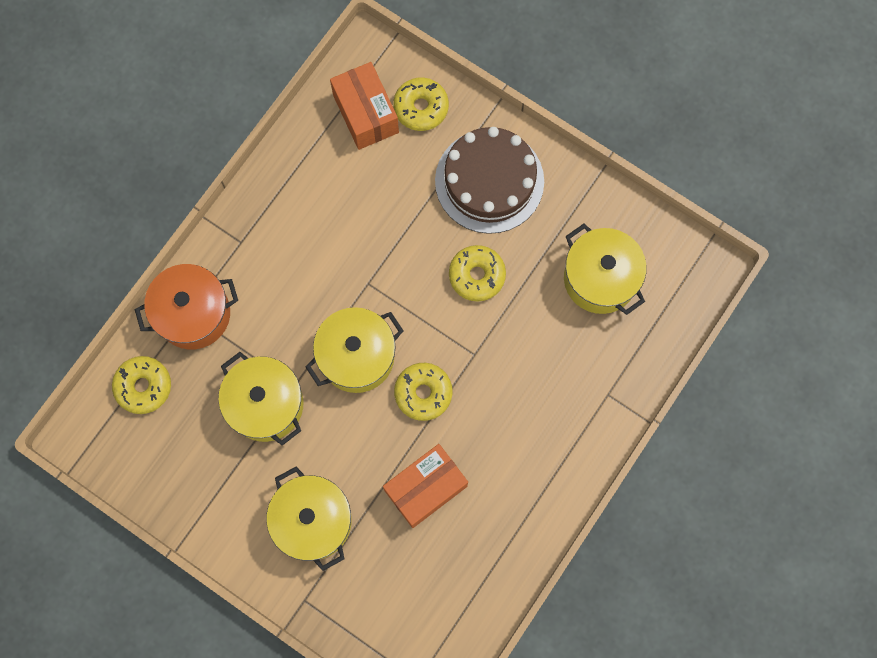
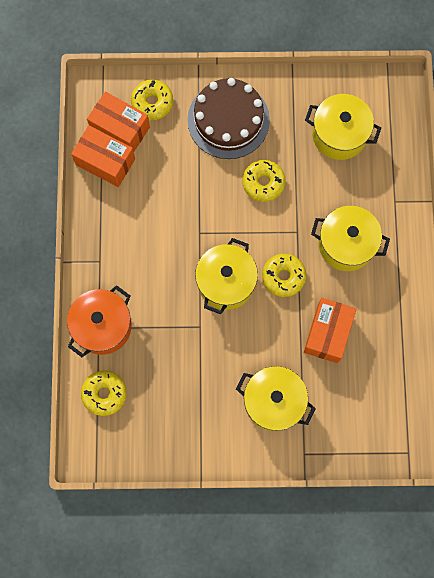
camera: 35 degrees left, 0 degrees up
yellow pot [218,352,303,446] -> yellow pot moved to [311,206,390,271]
none -> orange box [71,125,135,187]

